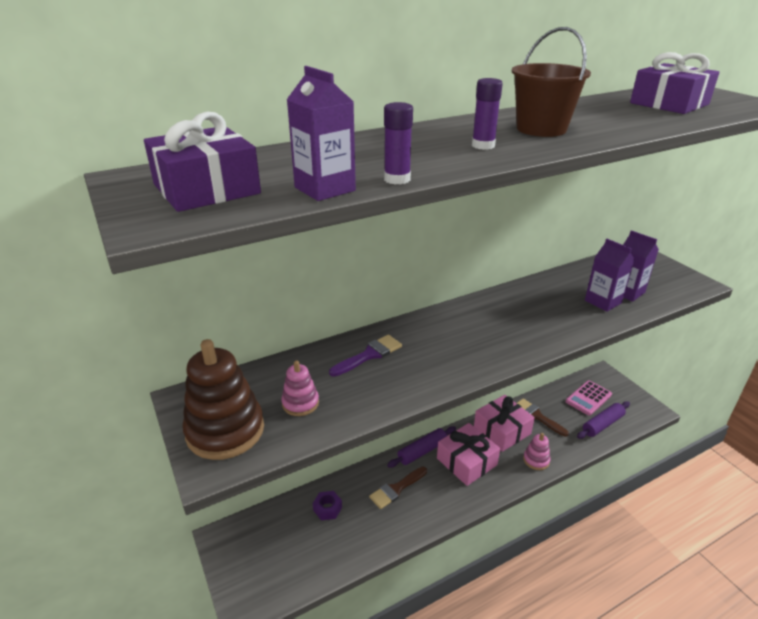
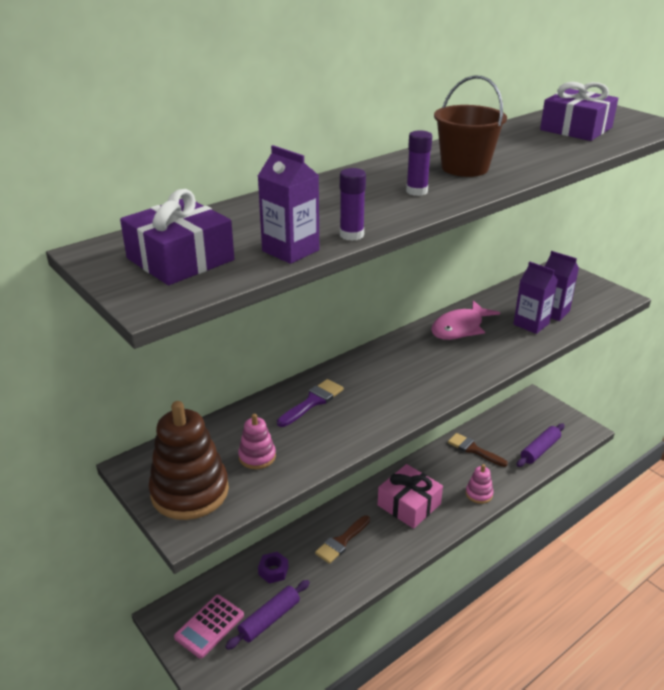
camera: 10 degrees left, 0 degrees up
purple rolling pin [387,426,456,468] -> purple rolling pin moved to [225,580,310,650]
pink gift [474,395,535,452] -> none
pink calculator [566,380,612,416] -> pink calculator moved to [174,595,244,659]
none -> pink fish [431,300,500,340]

